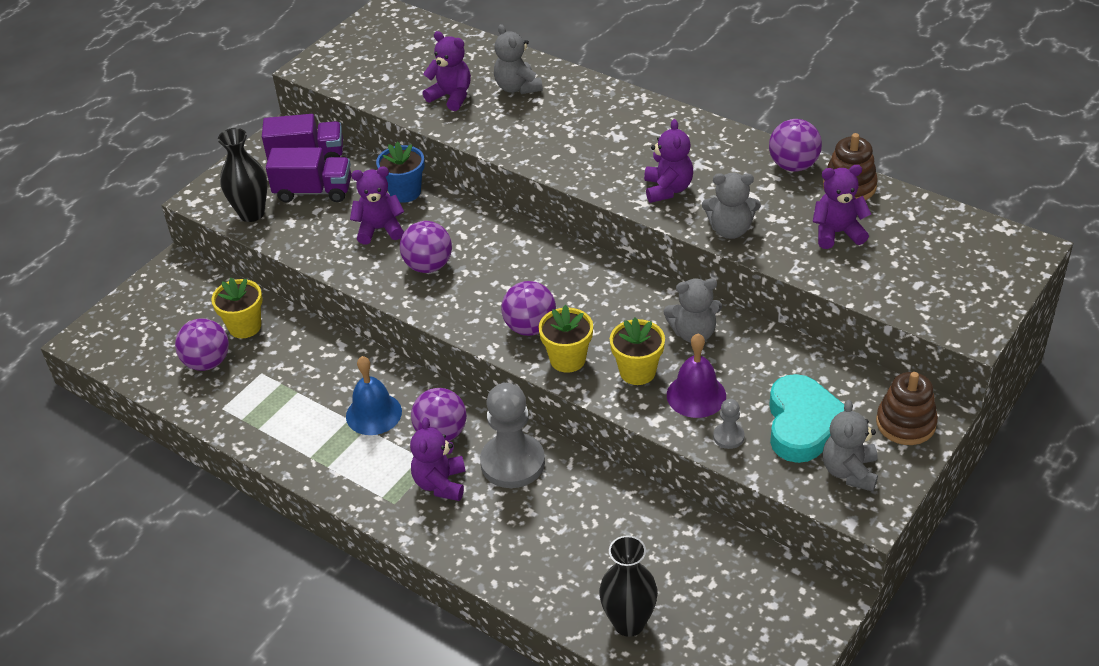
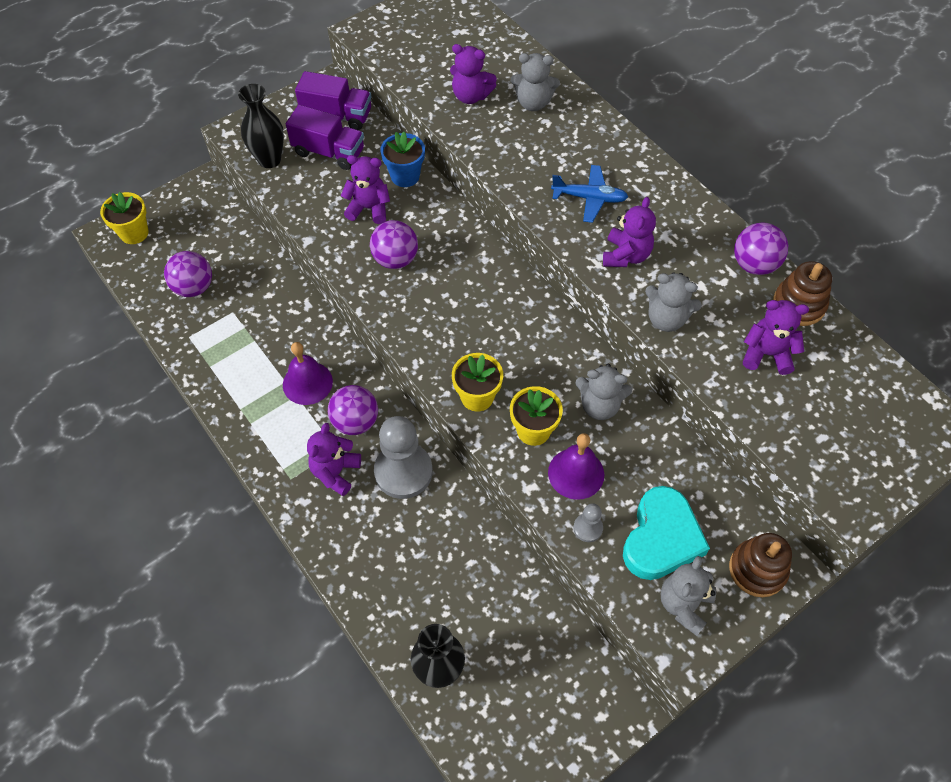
camera: 15 degrees right, 15 degrees up
yellow flower pot [211,278,262,338] -> yellow flower pot moved to [100,192,148,244]
blue bell [346,356,402,435] -> purple bell [283,342,333,405]
purple teddy bear [423,31,471,111] -> purple teddy bear turned 150 degrees clockwise [450,44,497,104]
grey teddy bear [494,24,543,94] -> grey teddy bear turned 75 degrees counterclockwise [511,53,560,111]
purple ball [501,281,556,336] -> none
none -> blue plane [551,165,628,223]

